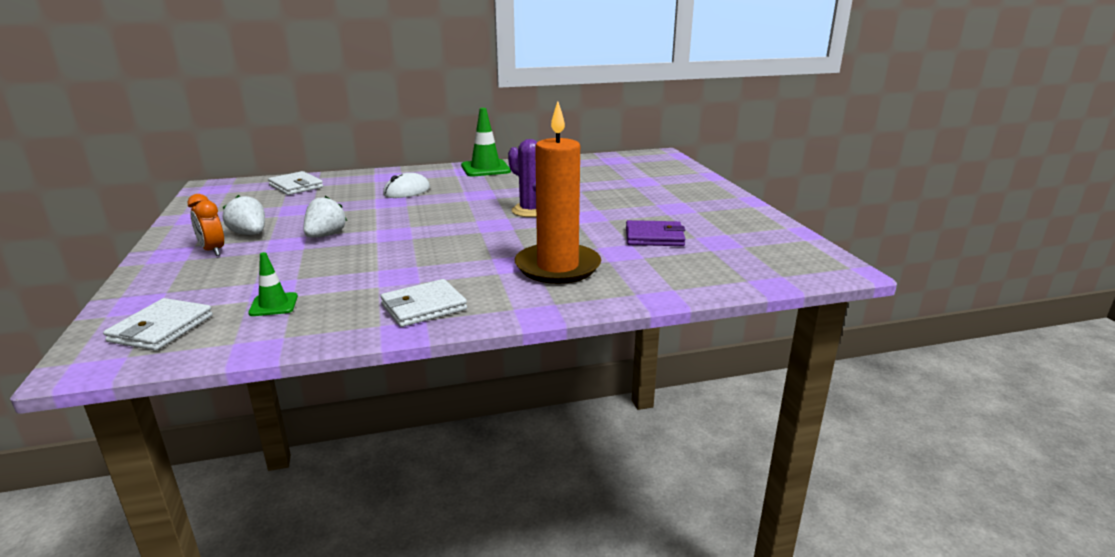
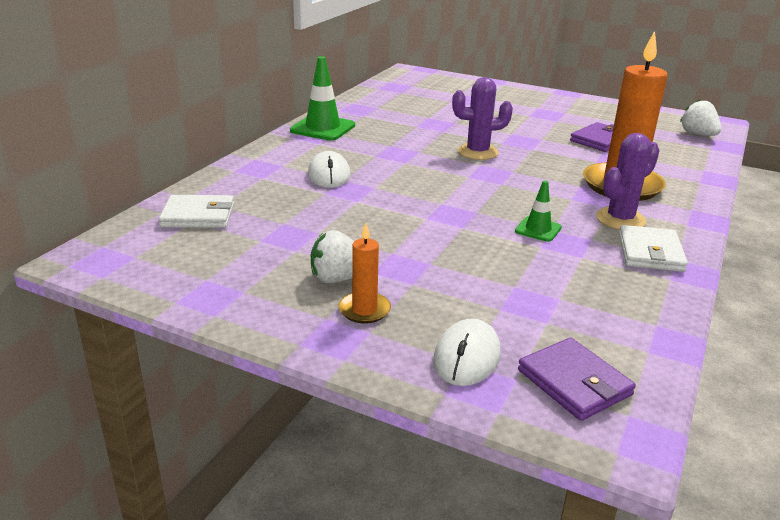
camera: 50 degrees left, 5 degrees up
white wallet [103,298,213,351] -> purple wallet [518,338,636,421]
orange clock [187,194,224,256] -> orange candle [339,223,391,324]
green traffic cone [248,252,298,316] -> green traffic cone moved to [515,181,562,242]
white strawberry [303,196,347,238] -> white strawberry moved to [680,99,721,136]
none -> white mouse [433,318,501,386]
none -> purple cactus [596,133,660,230]

